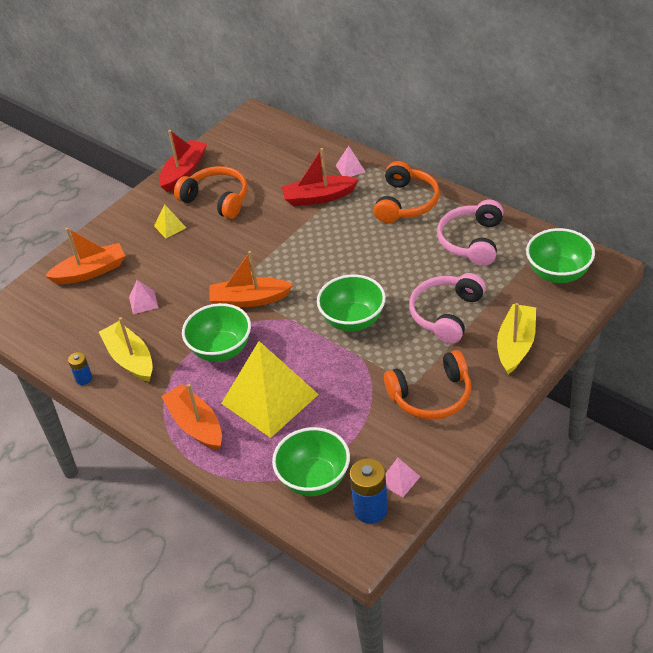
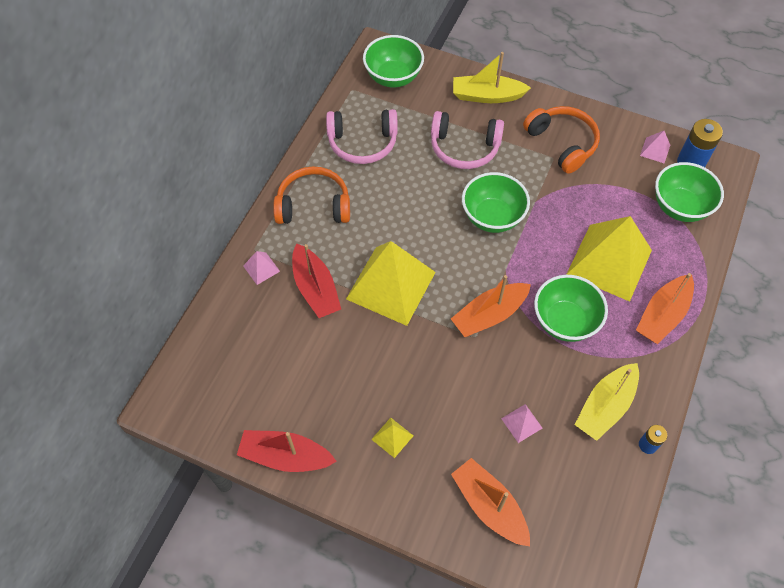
camera: 110 degrees left, 15 degrees up
orange headphones [174,166,248,219] -> none
orange boat [209,251,293,307] -> orange boat turned 75 degrees clockwise [451,275,531,337]
none -> yellow pyramid [346,241,436,326]

